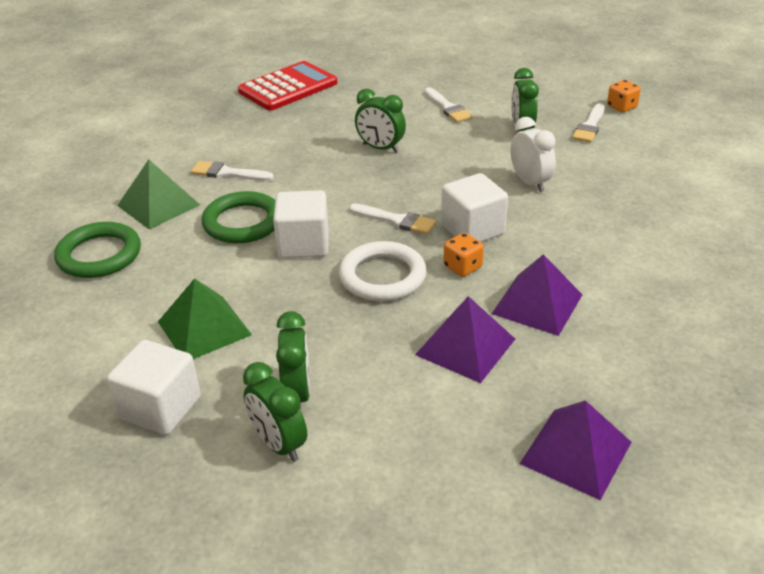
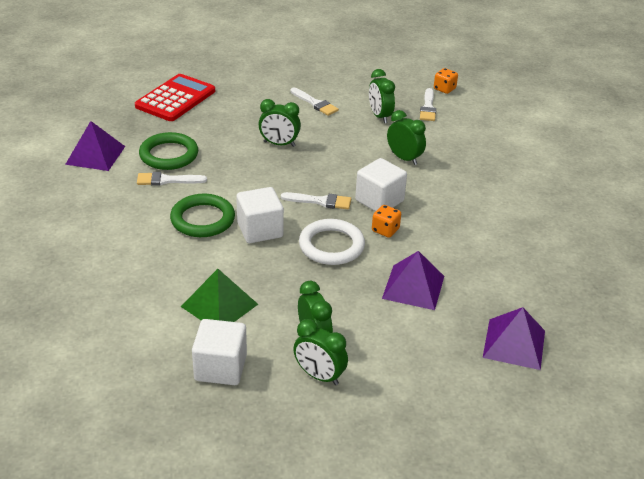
camera: 20 degrees left, 0 degrees up
green ring [54,222,141,278] -> green ring moved to [139,132,198,170]
green pyramid [117,159,200,230] -> none
purple pyramid [491,254,582,336] -> purple pyramid moved to [65,121,125,171]
white clock [510,117,556,192] -> green clock [387,110,426,165]

